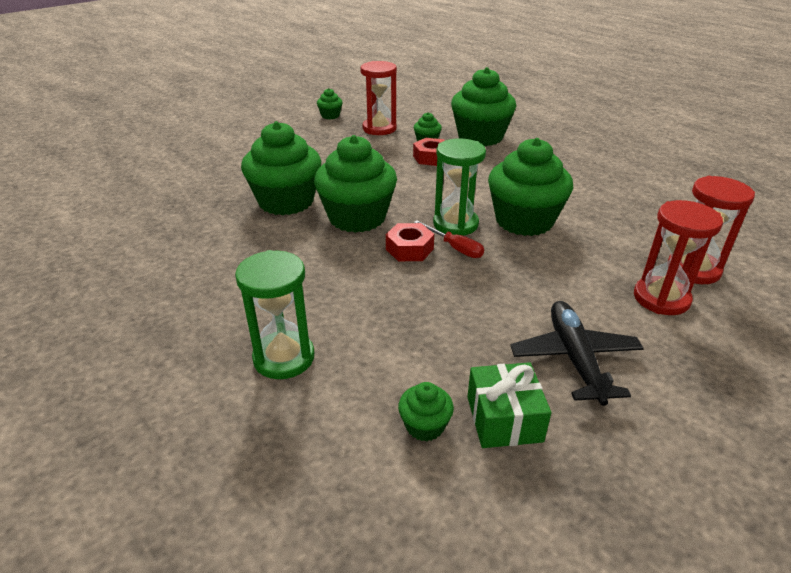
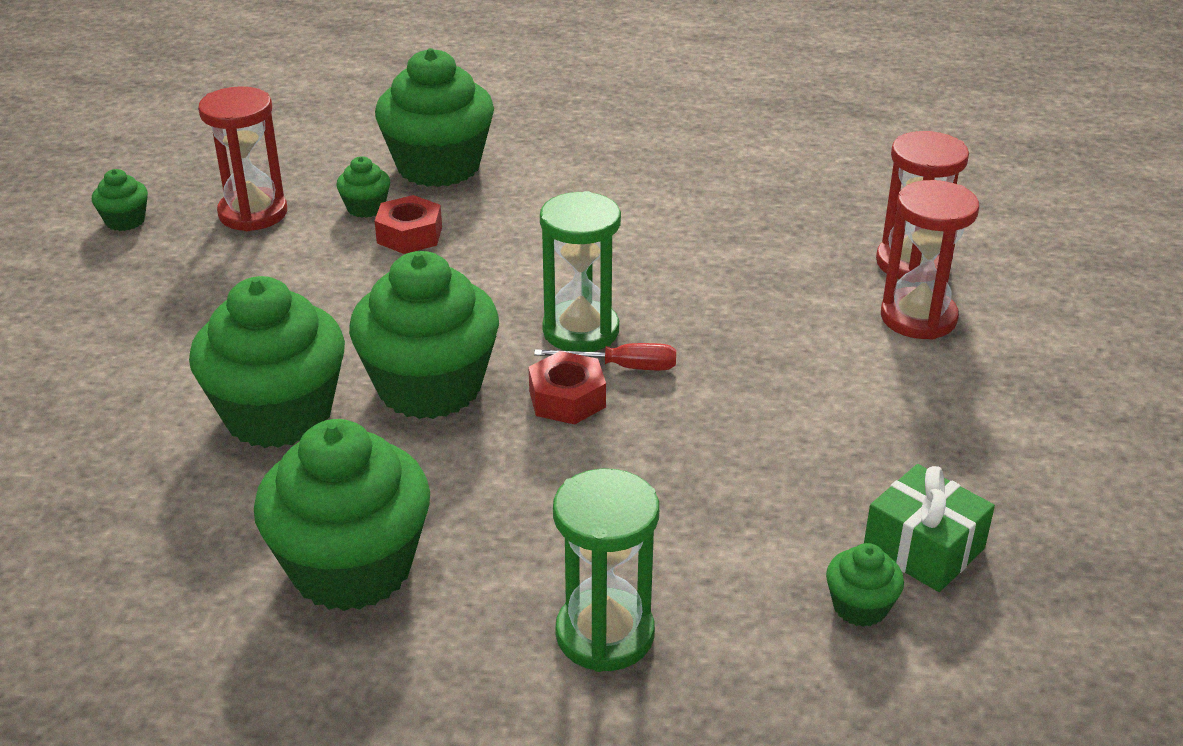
camera: 40 degrees left, 0 degrees up
green cupcake [488,138,573,236] -> green cupcake moved to [254,419,430,611]
black plane [510,301,644,406] -> none

